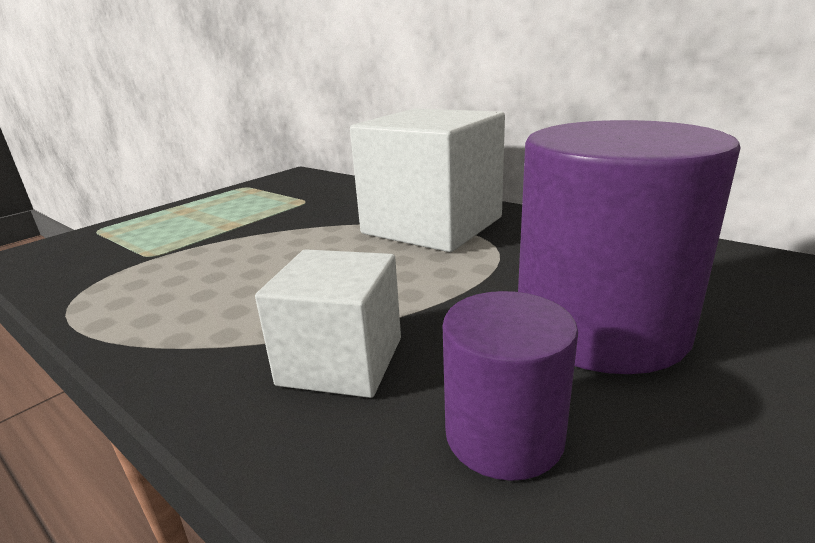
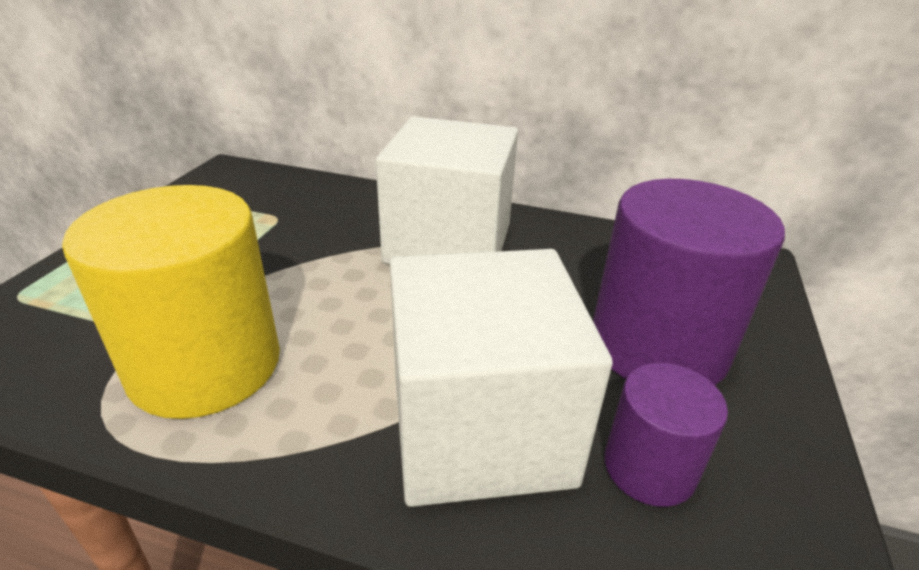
camera: 25 degrees left, 10 degrees up
white cube [255,249,401,398] -> white cube [390,249,613,507], size x1.76
none -> yellow cylinder [62,185,280,419]

